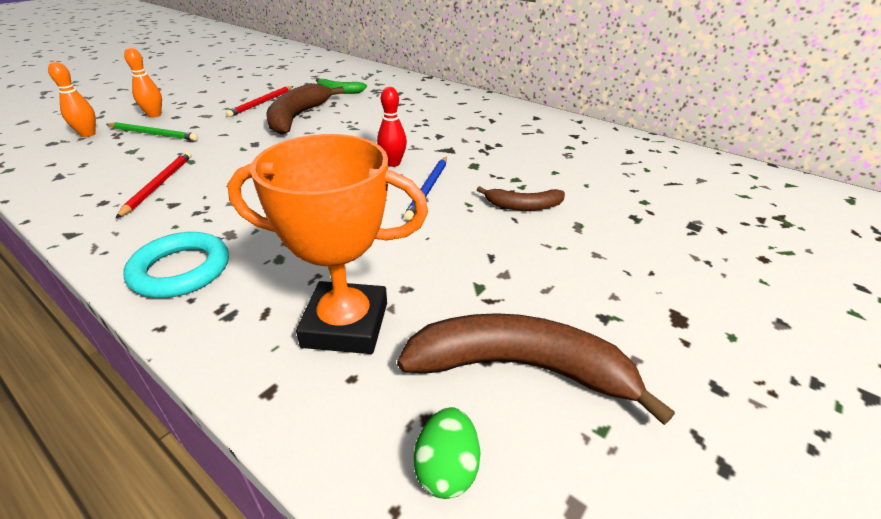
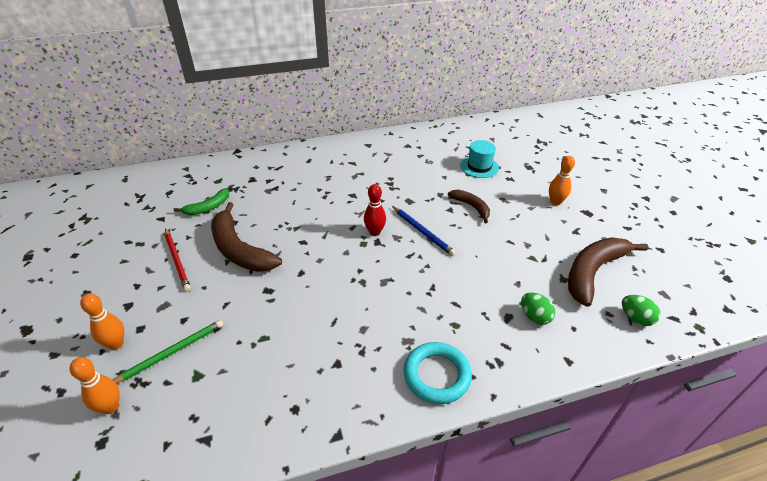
camera: 55 degrees left, 5 degrees up
red pencil [115,151,191,219] -> none
orange trophy [227,134,428,354] -> green egg [521,292,555,325]
brown banana [477,186,565,211] -> brown banana turned 75 degrees counterclockwise [448,190,490,223]
none -> turquoise hat [460,140,499,178]
none -> orange bowling pin [549,156,575,206]

